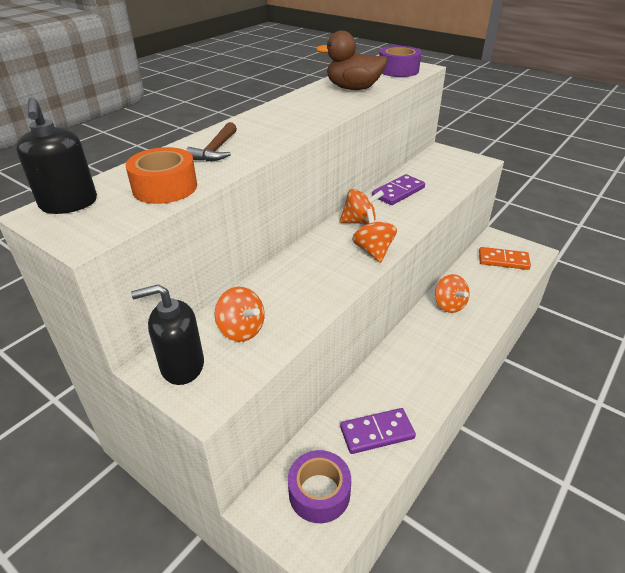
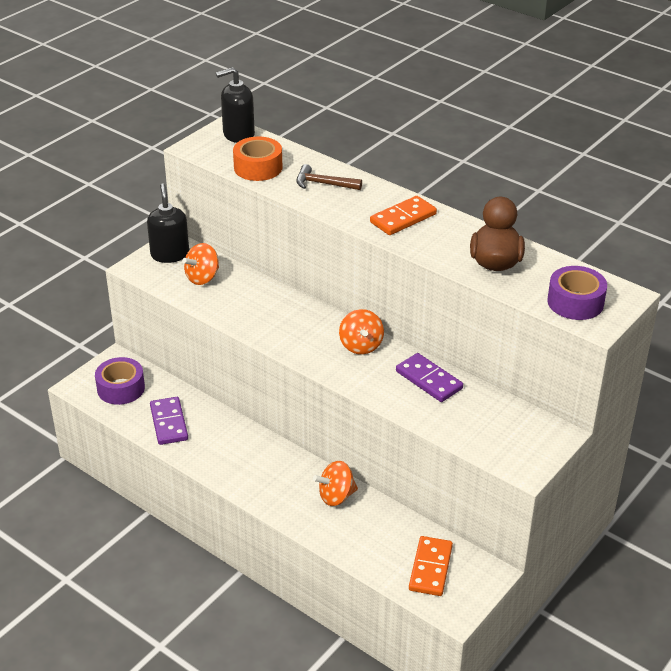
camera: 90 degrees right, 0 degrees up
orange spinning top [352,209,397,263] -> none
none -> orange domino [370,196,437,235]

